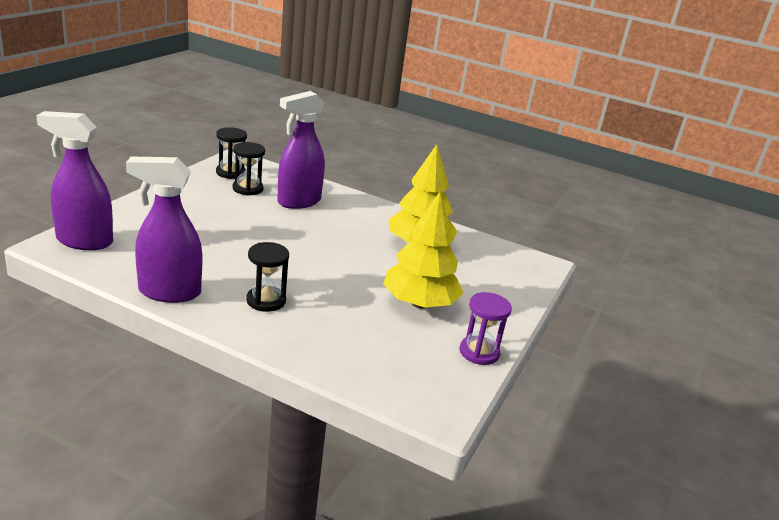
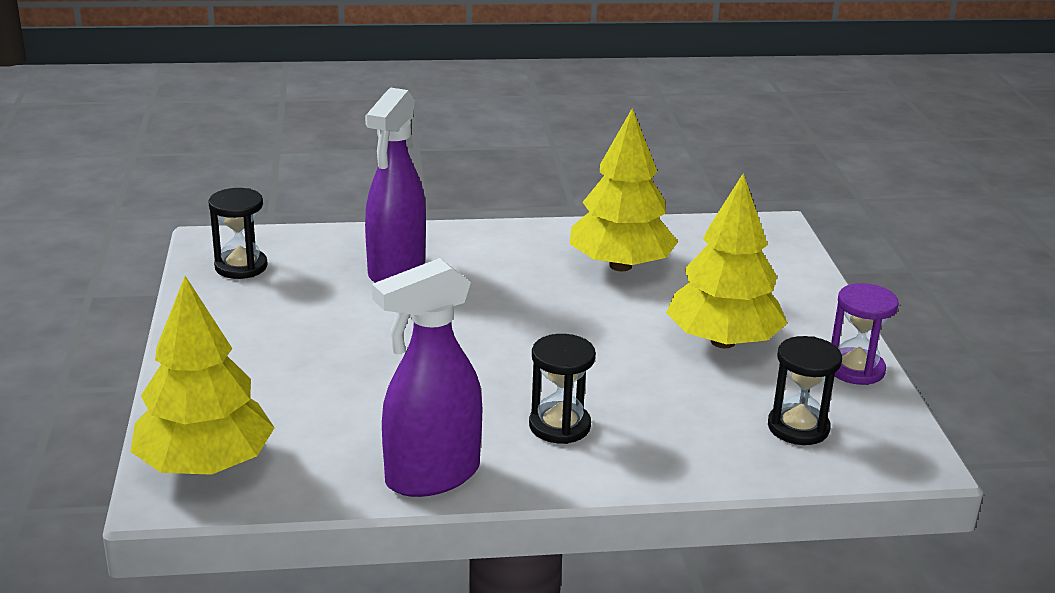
camera: 30 degrees left, 0 degrees up
purple spray bottle [36,111,113,250] -> yellow tree [130,276,274,475]
black hourglass [233,142,265,196] -> black hourglass moved to [768,336,842,445]

